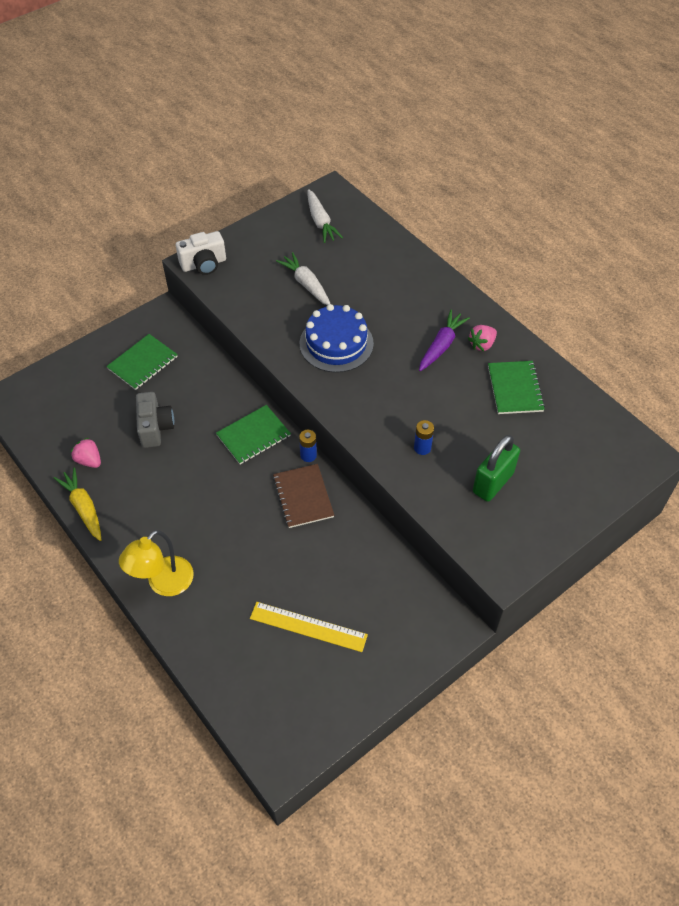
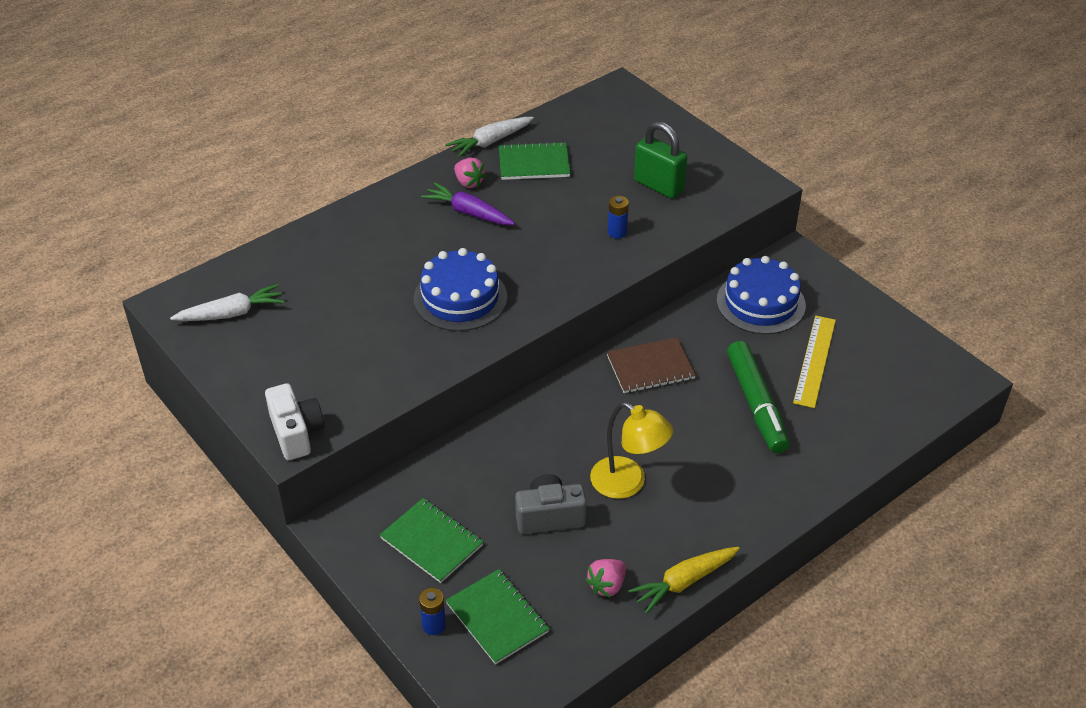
camera: 90 degrees left, 10 degrees down
yellow lamp [119,530,194,596] -> yellow lamp moved to [590,402,673,499]
green notebook [216,405,291,464] -> green notebook moved to [446,569,549,665]
white carrot [276,252,330,305] -> white carrot moved to [446,117,534,157]
blue battery [299,430,317,462] -> blue battery moved to [419,588,446,635]
none -> blue cake [717,256,806,334]
none -> green marker [727,341,790,453]

